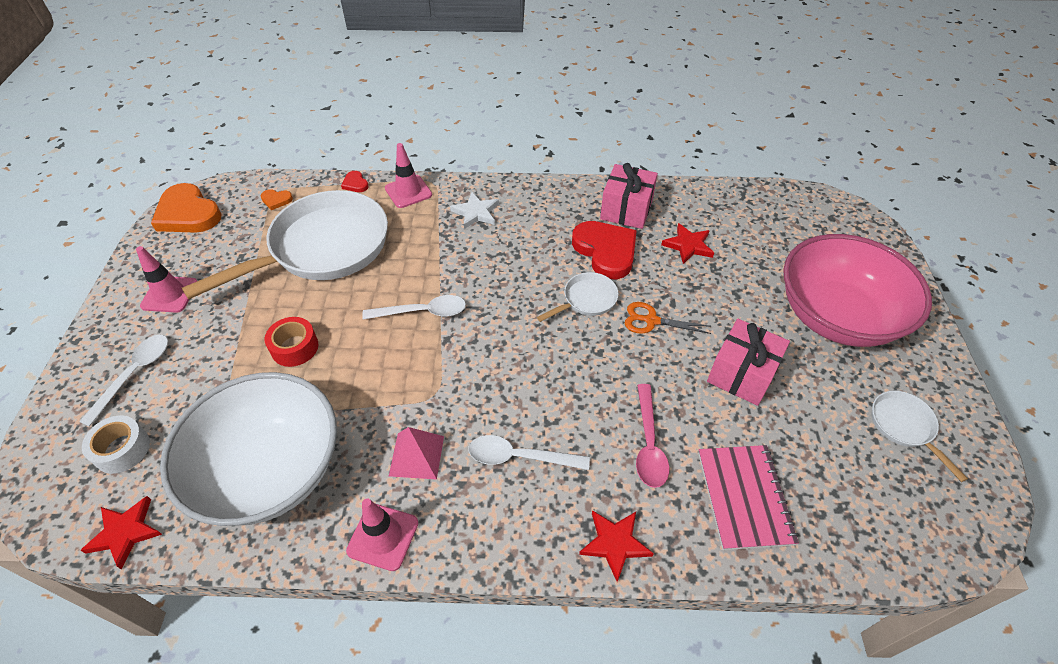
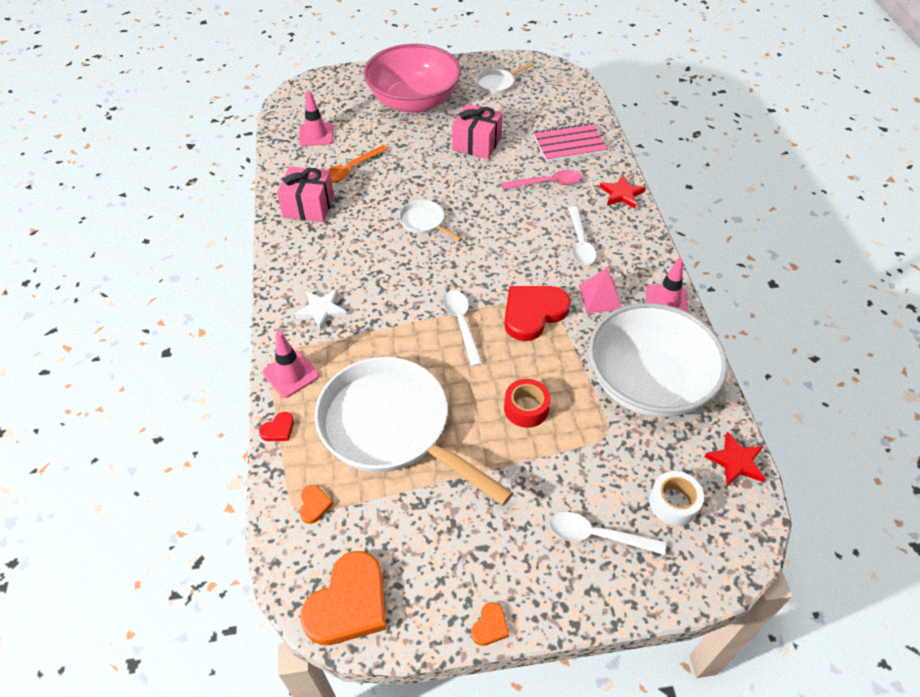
camera: 100 degrees left, 0 degrees up
pink traffic cone [136,246,197,313] -> pink traffic cone moved to [299,91,333,146]
red heart [572,221,637,279] -> red heart moved to [504,286,571,341]
orange scissors [625,302,711,334] -> none
red star [661,223,714,264] -> orange spoon [328,145,388,183]
none -> orange heart [471,602,509,646]

